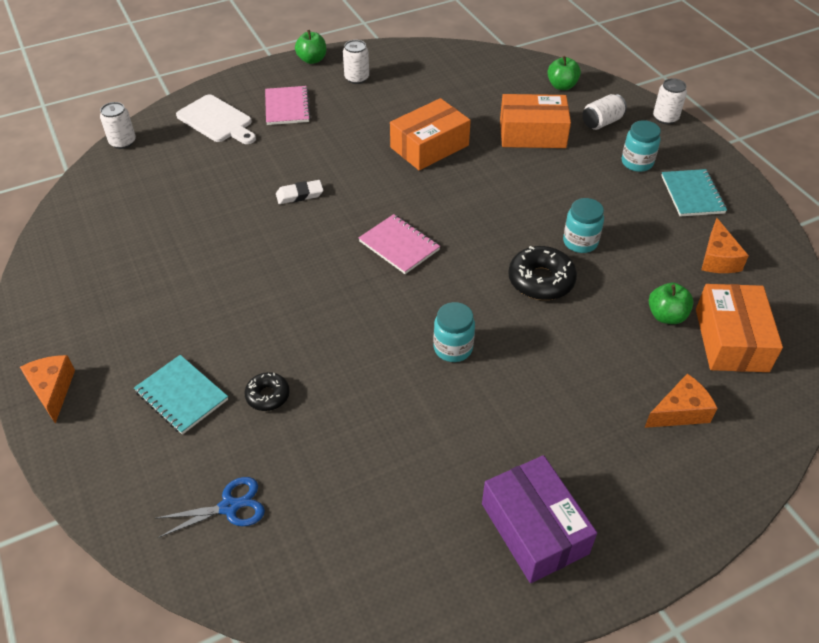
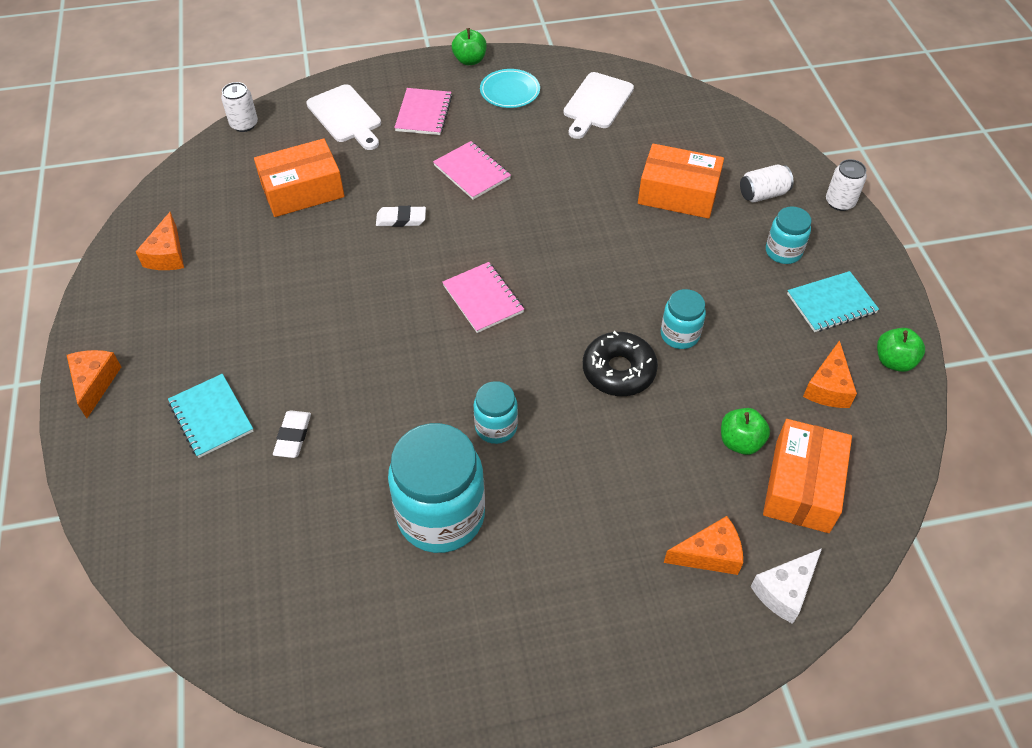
camera: 15 degrees right, 5 degrees up
blue scissors [155,477,265,538] -> none
black donut [245,372,290,411] -> white eraser [273,411,311,458]
white can [343,40,369,84] -> turquoise plate [480,69,540,108]
orange box [390,98,471,170] -> orange box moved to [254,138,345,217]
purple box [482,455,597,583] -> none
green apple [547,56,581,90] -> green apple moved to [877,328,925,372]
turquoise notebook [661,169,727,216] -> turquoise notebook turned 60 degrees clockwise [787,271,879,332]
none -> orange cheese [136,212,184,270]
none -> turquoise jar [388,423,485,553]
none -> pink notebook [433,141,511,200]
none -> white cutting board [564,72,634,139]
none -> white cheese [751,549,822,624]

